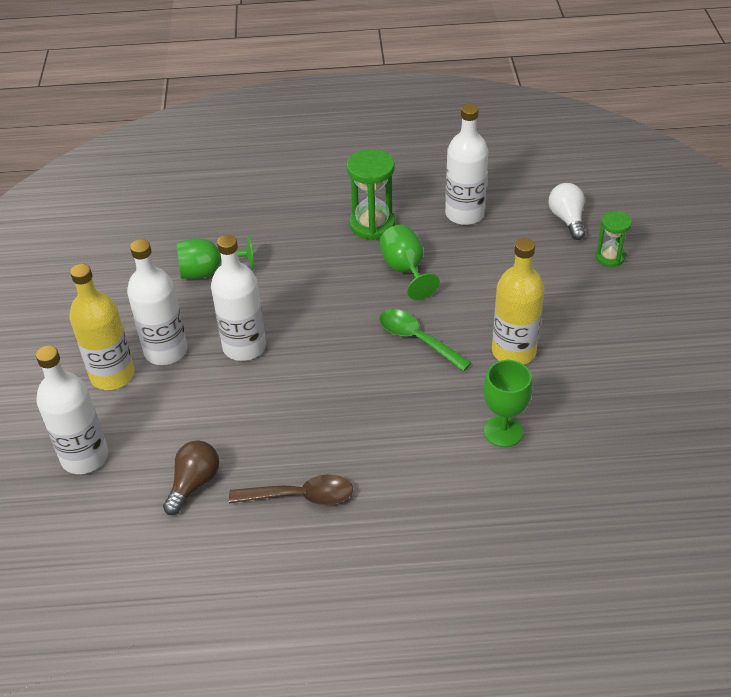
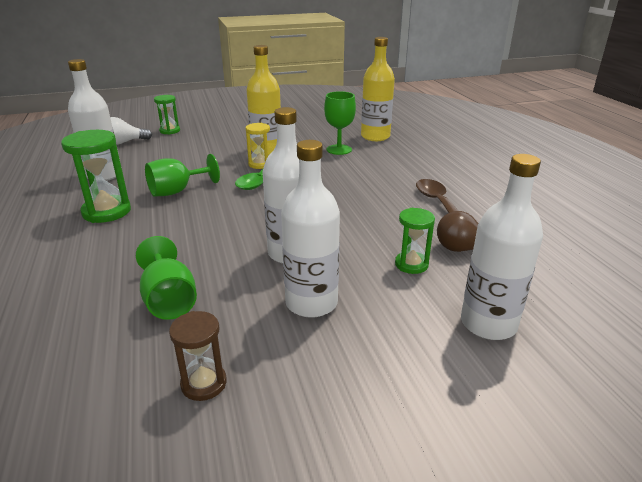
camera: 105 degrees left, 15 degrees down
yellow bottle [70,264,135,390] -> yellow bottle moved to [361,37,395,141]
none -> brown hourglass [169,311,227,401]
none -> yellow hourglass [245,123,270,169]
none -> green hourglass [395,208,435,274]

